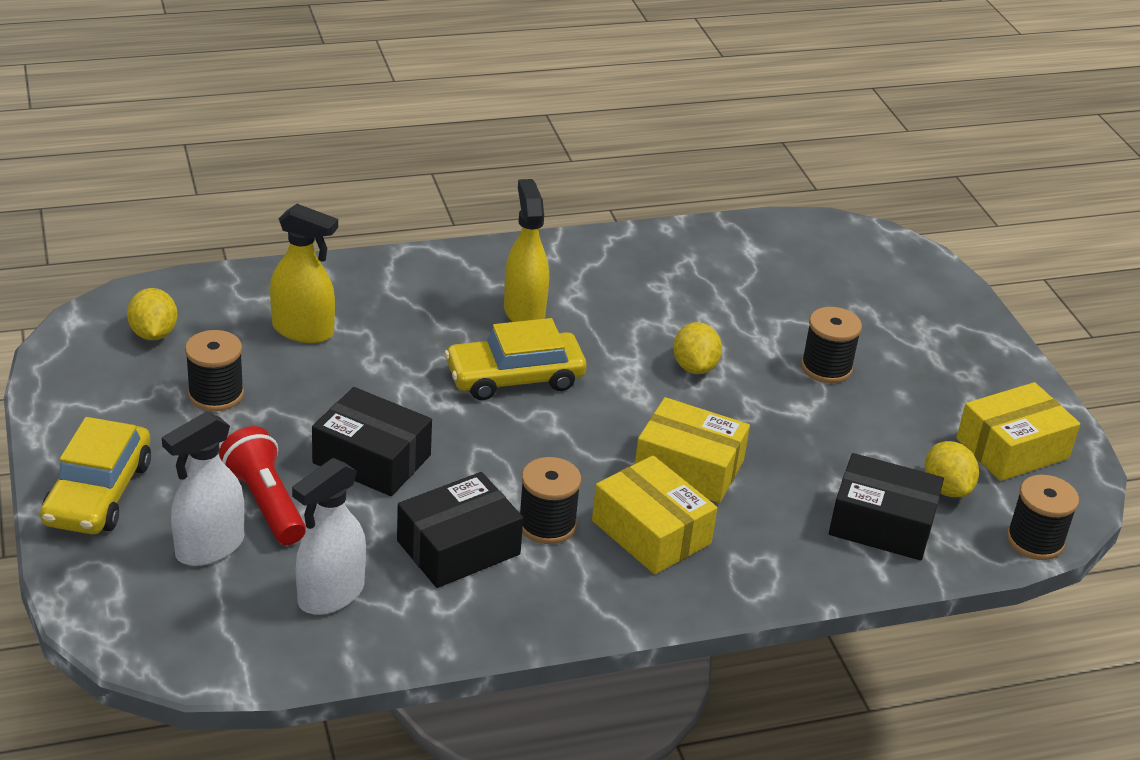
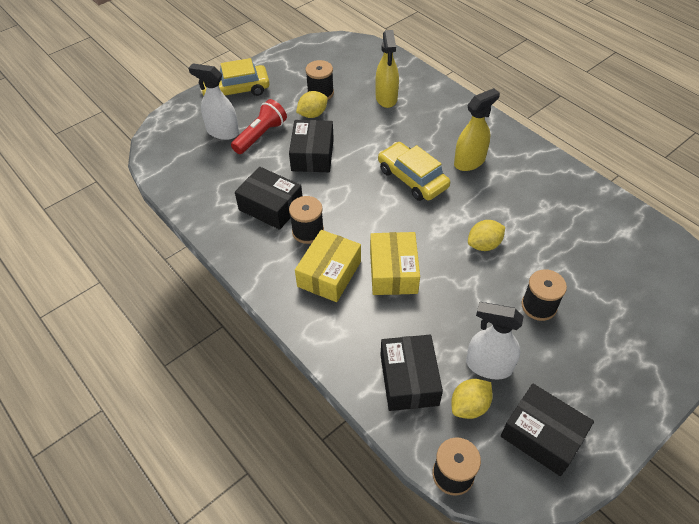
camera: 70 degrees right, 15 degrees up
yellow lemon [127,288,178,340] -> yellow lemon moved to [296,91,328,118]
white spray bottle [292,458,366,615] -> white spray bottle moved to [466,302,524,380]
yellow box [956,382,1080,481] -> black box [501,384,594,476]

